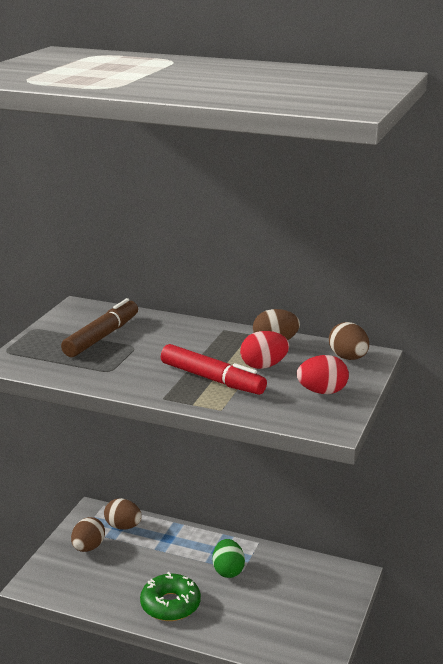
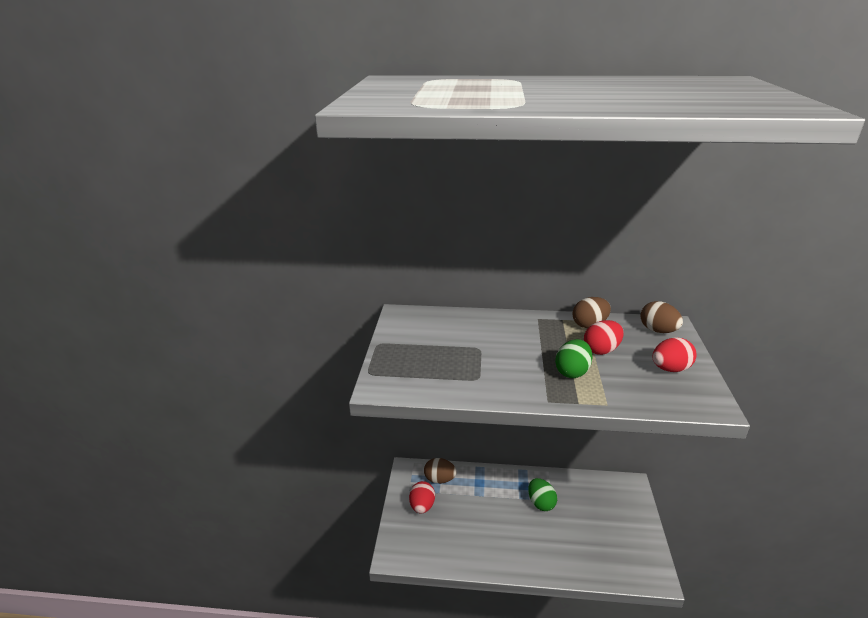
camera: 15 degrees left, 5 degrees up
brown marker [61,298,138,357] -> none
brown egg [71,517,105,552] -> red egg [409,481,435,514]
green donut [140,572,201,621] -> none
red marker [161,344,267,395] -> green egg [555,339,592,378]

